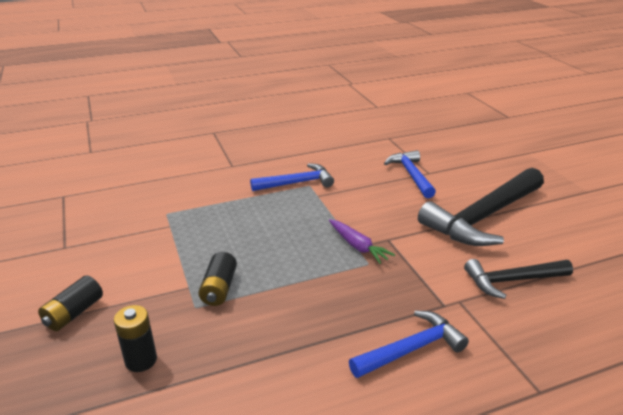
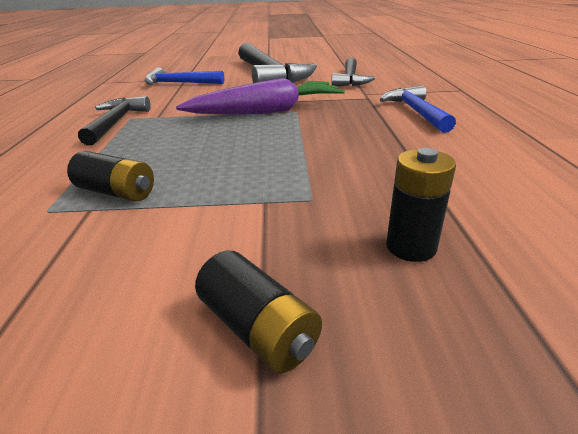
camera: 70 degrees left, 0 degrees up
black battery [198,252,237,306] -> black battery moved to [67,151,154,201]
blue hammer [250,163,334,191] -> black hammer [78,96,151,146]
purple carrot [329,219,395,264] -> purple carrot [176,78,345,114], size x1.83

